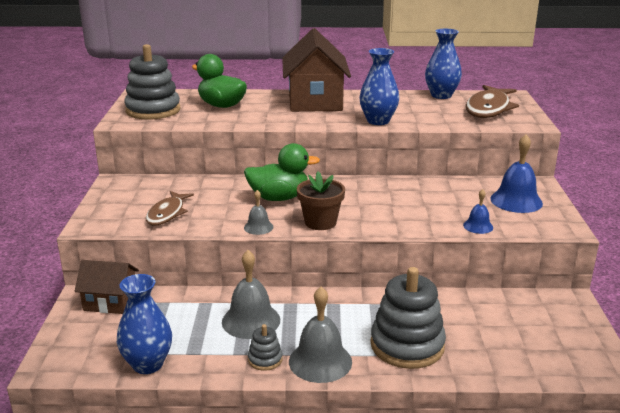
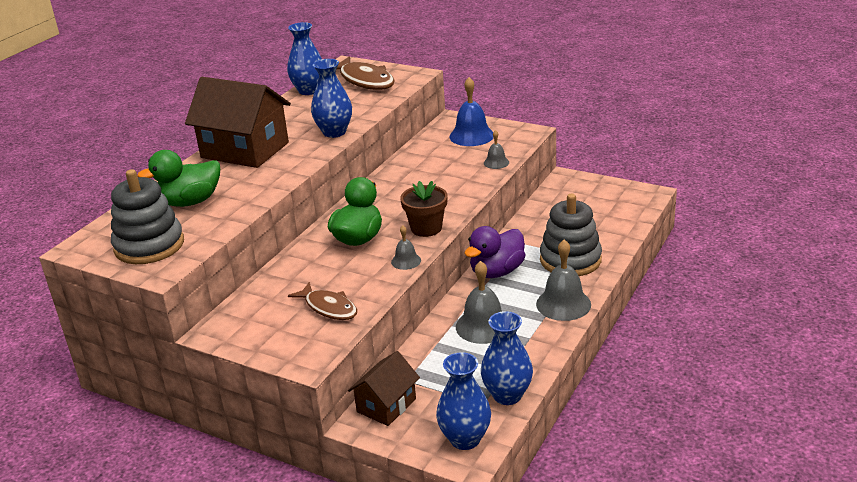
camera: 60 degrees left, 5 degrees up
grey stacking toy [248,324,283,371] -> none
blue bell [463,189,493,234] -> grey bell [484,130,509,169]
none -> blue vase [436,352,491,450]
none -> purple duck [464,226,526,278]

